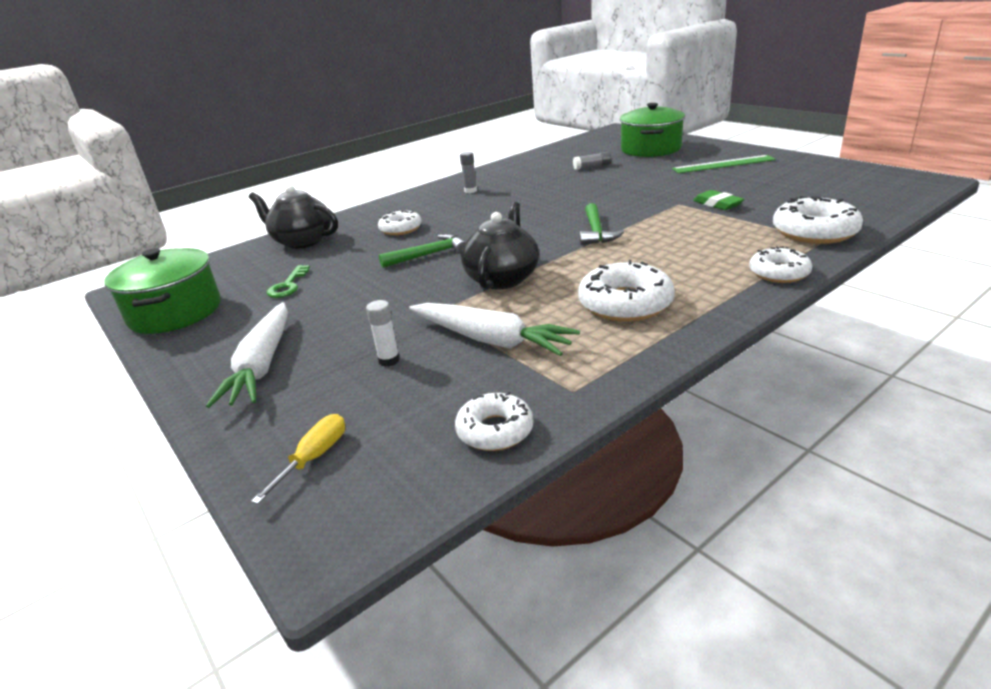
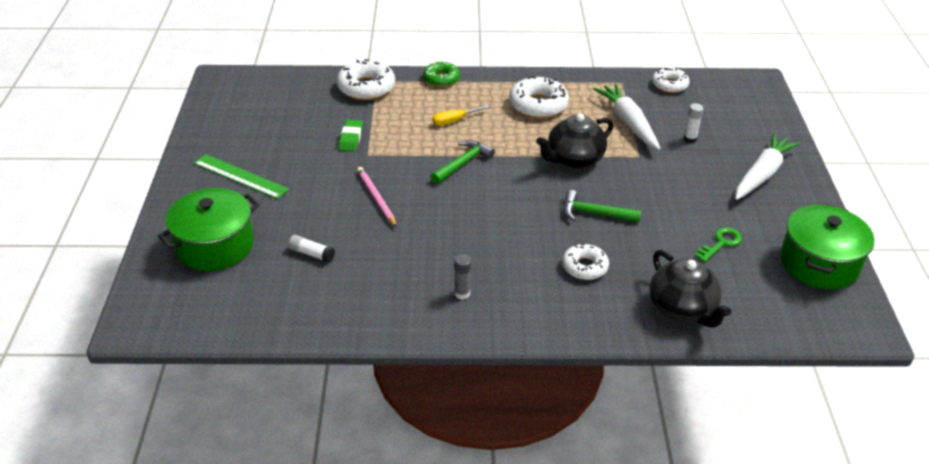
camera: 145 degrees left, 10 degrees up
yellow screwdriver [251,414,345,504] -> yellow screwdriver moved to [433,105,490,126]
grey glue stick [573,152,611,170] -> white glue stick [288,235,335,263]
white donut [749,246,812,283] -> green donut [423,61,460,87]
none -> pink pencil [357,167,397,227]

